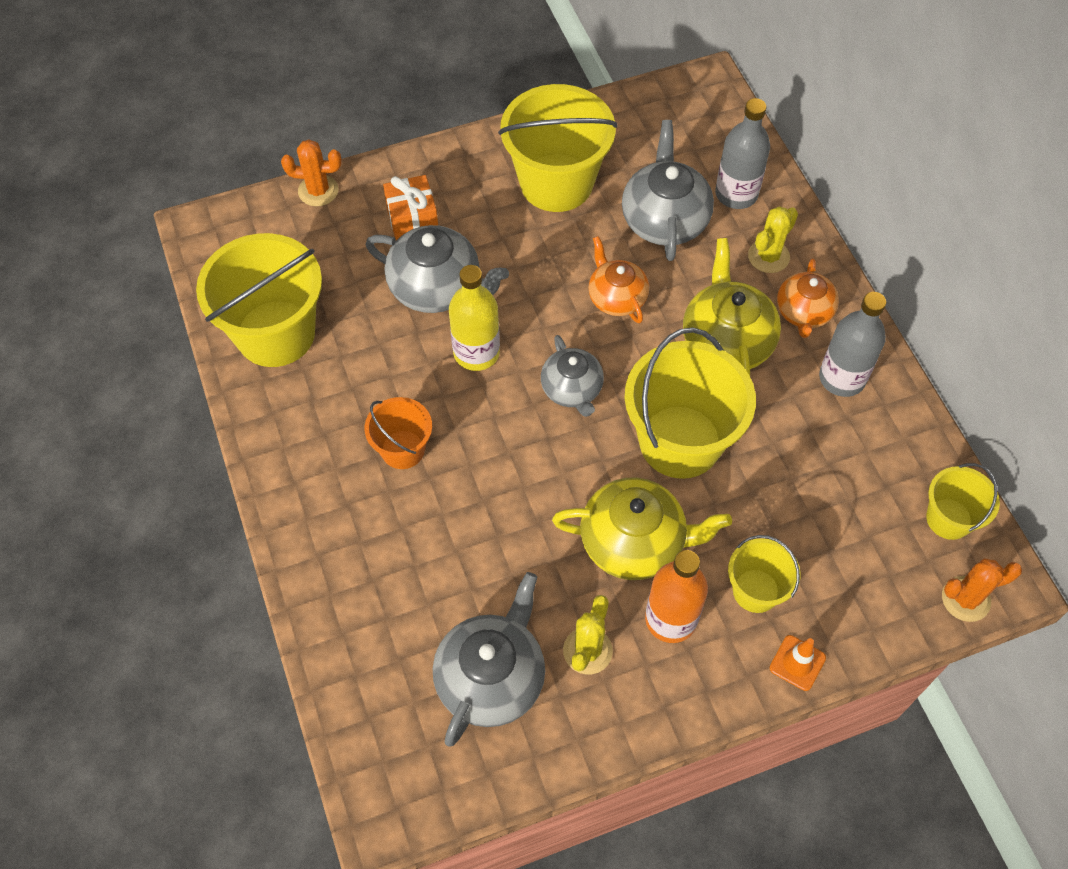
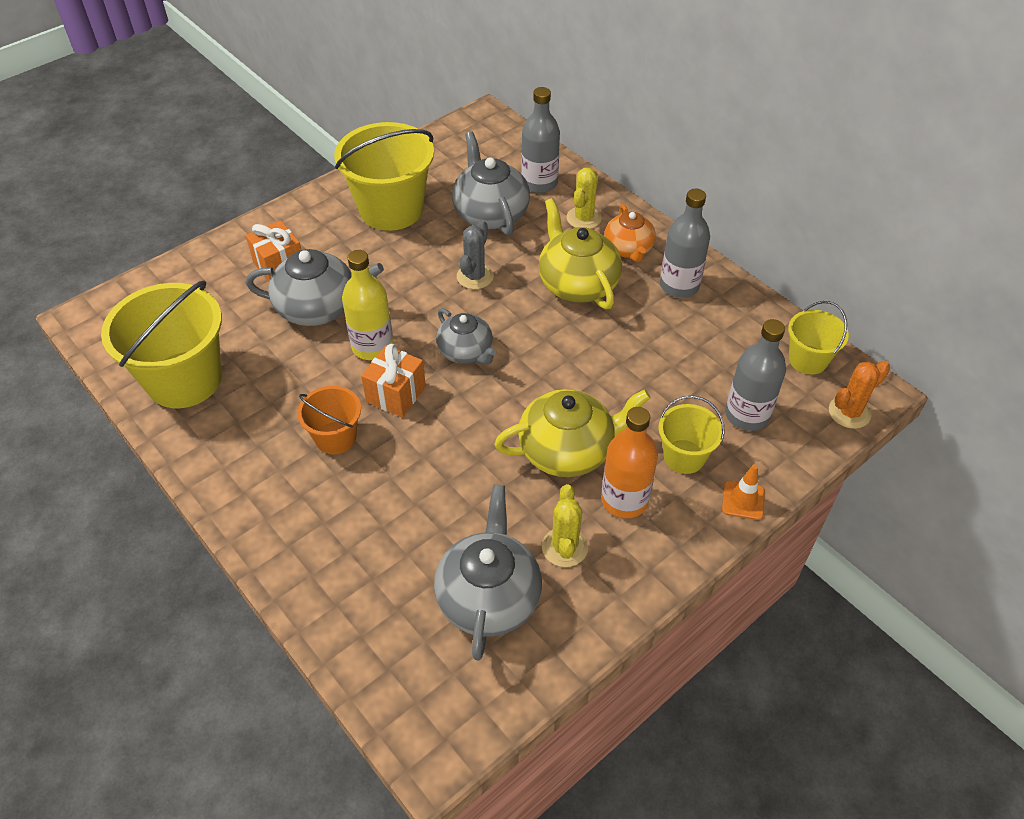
camera: 20 degrees left, 10 degrees down
orange cactus [281,139,342,206] -> none
orange teapot [588,236,649,323] -> grey cactus [457,220,494,289]
yellow bucket [624,328,756,479] -> none
none -> orange gift [361,344,426,417]
none -> grey bottle [725,319,786,431]

